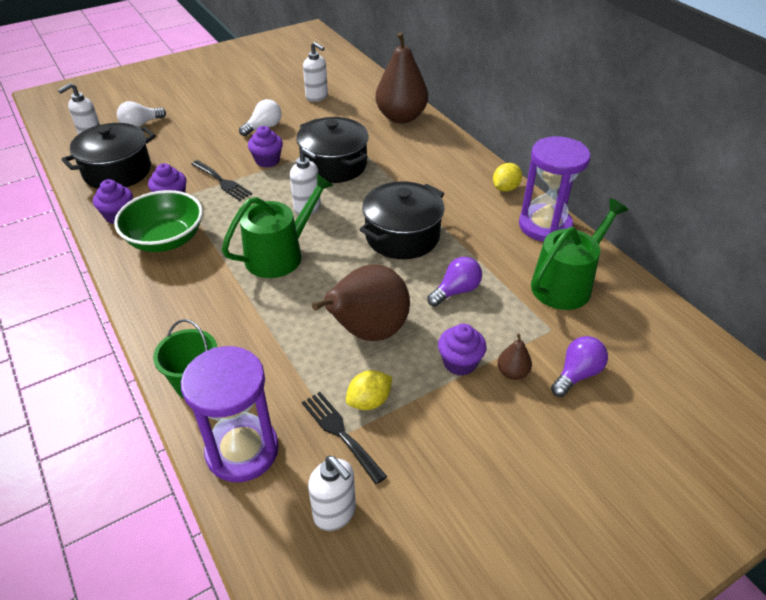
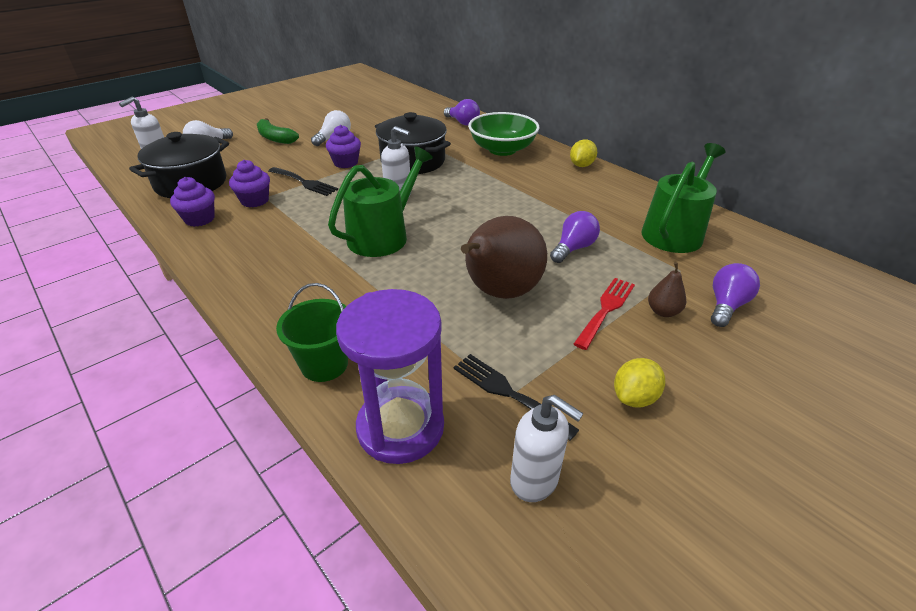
camera: 10 degrees left, 5 degrees down
green bowl [114,190,203,252] -> green bowl moved to [468,112,540,156]
white soap dispenser [303,42,328,102] -> none
yellow lemon [346,370,392,410] -> yellow lemon moved to [614,358,665,407]
black pot [359,181,444,259] -> none
brown pear [376,32,428,124] -> purple light bulb [444,99,480,125]
purple cupcake [438,324,487,376] -> red fork [574,278,635,350]
purple hourglass [519,136,591,242] -> none
none -> green banana [257,118,299,144]

